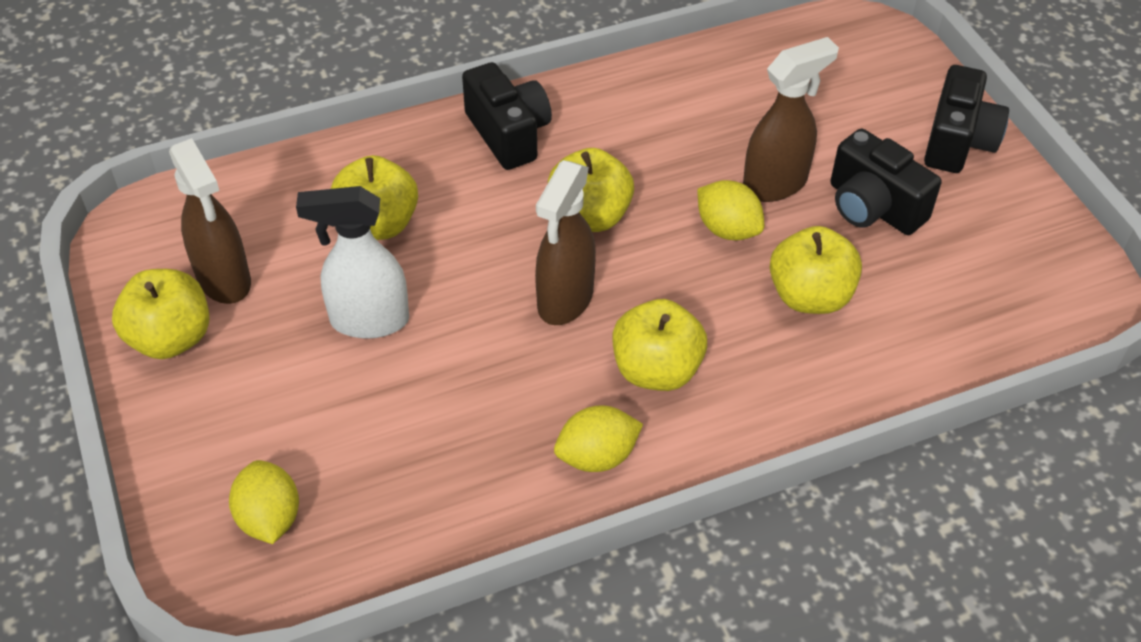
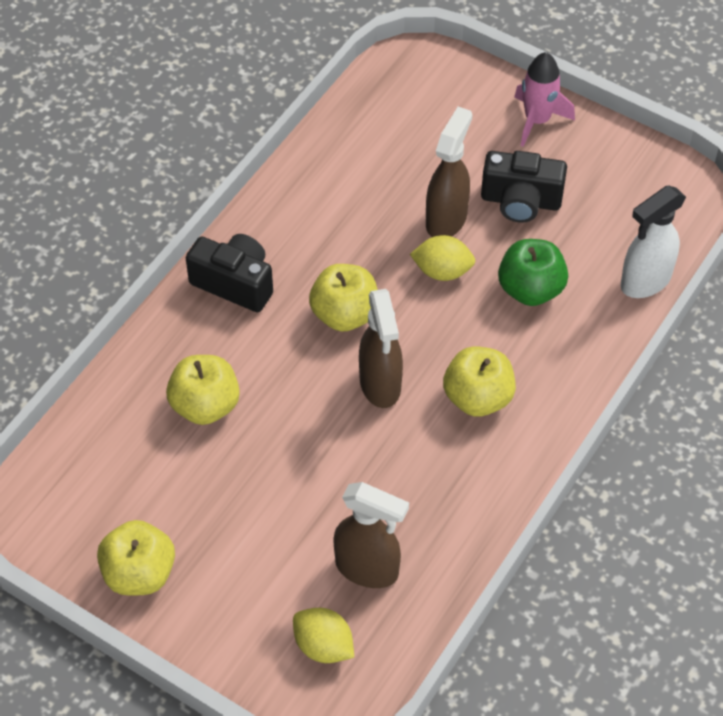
camera: 35 degrees left, 5 degrees up
brown spray bottle [169,138,251,304] -> brown spray bottle moved to [333,482,409,588]
white spray bottle [296,186,409,339] -> white spray bottle moved to [621,185,686,298]
yellow lemon [554,405,643,472] -> none
yellow apple [770,226,862,314] -> green apple [498,239,568,306]
black camera [924,65,1009,173] -> pink rocket [514,52,575,147]

